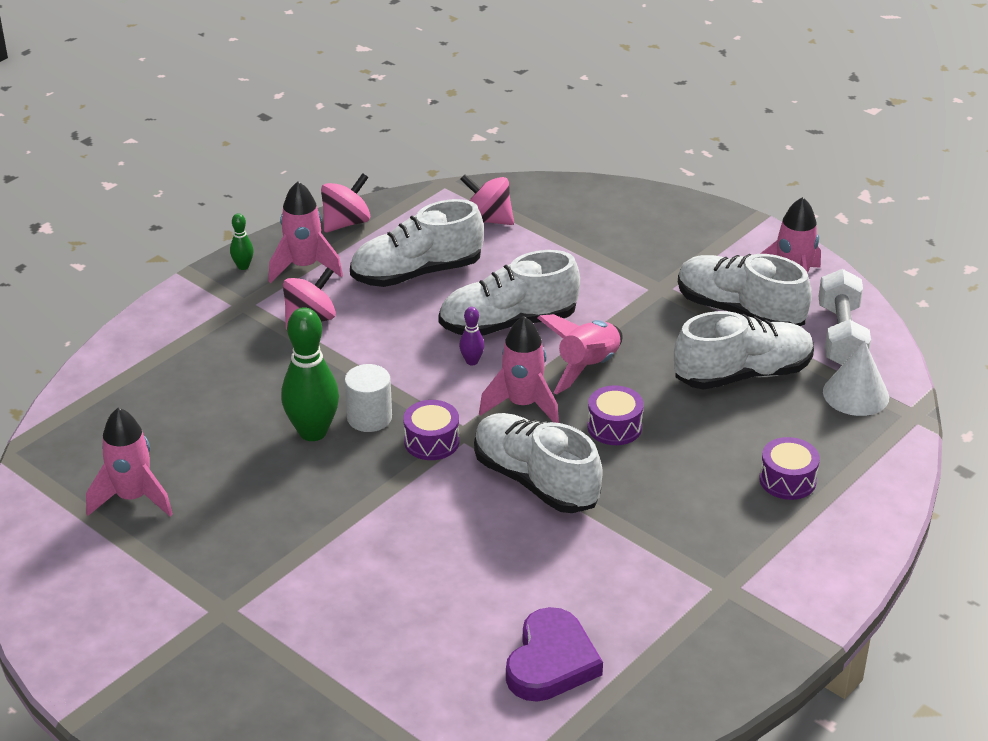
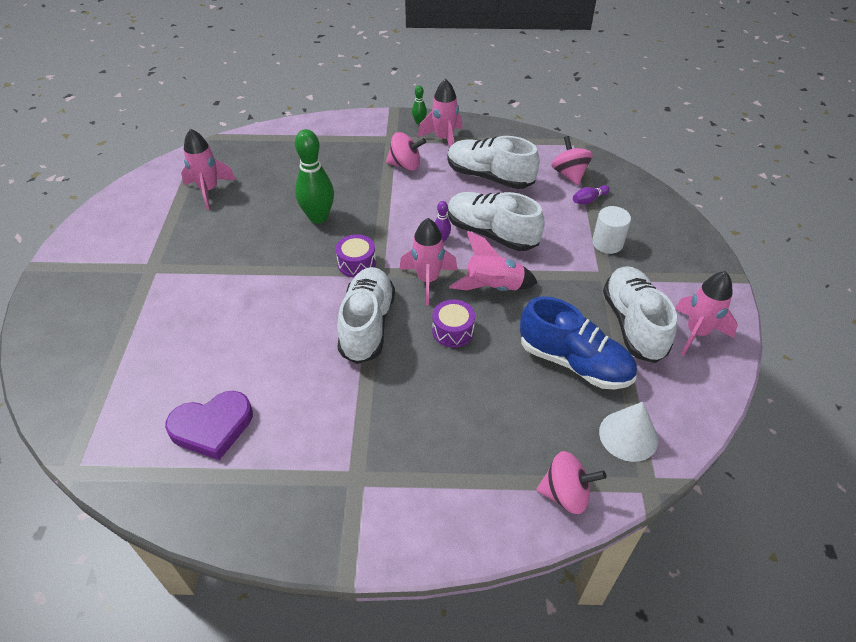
camera: 50 degrees right, 10 degrees up
pink spinning top [321,173,370,233] -> pink spinning top moved to [536,451,606,514]
white cylinder [344,364,392,432] -> white cylinder moved to [592,206,631,254]
white shoe [674,311,814,390] -> blue shoe [520,296,637,389]
purple drum [759,437,820,500] -> none
white dumbbell [818,269,871,365] -> none
none -> purple bowling pin [573,185,610,204]

